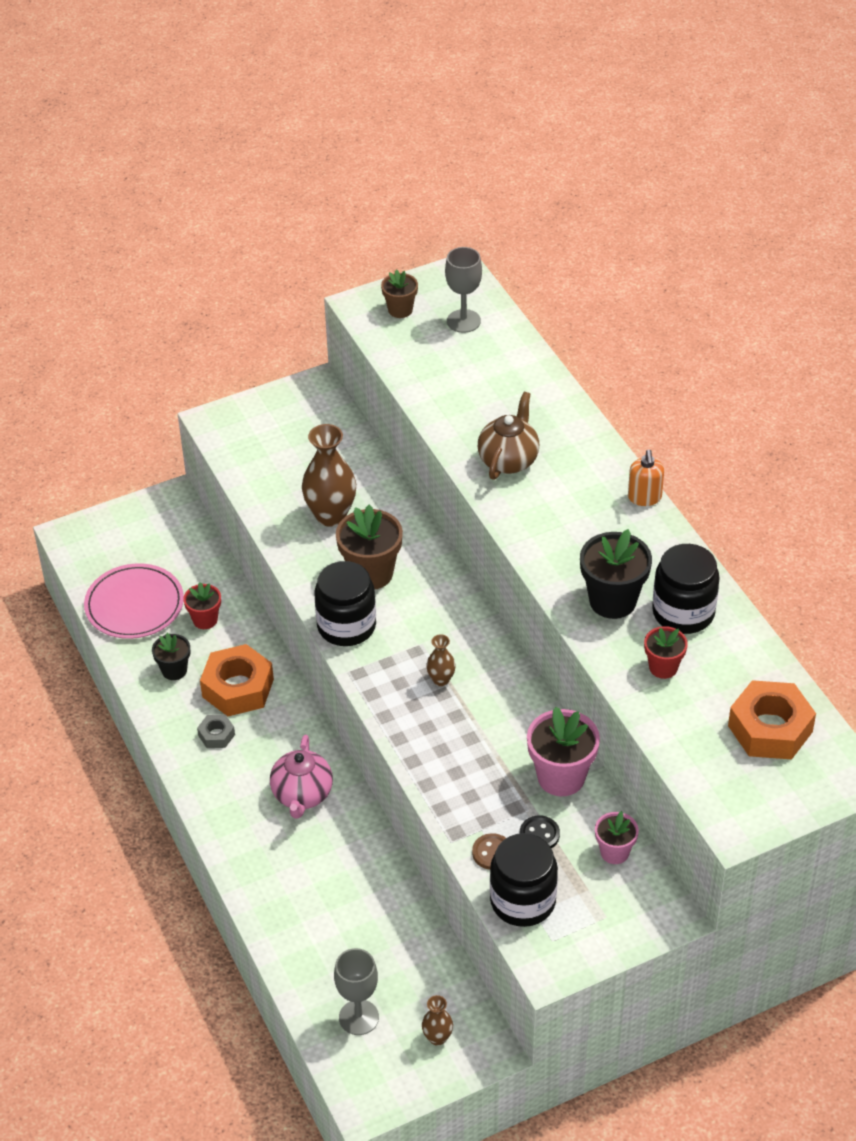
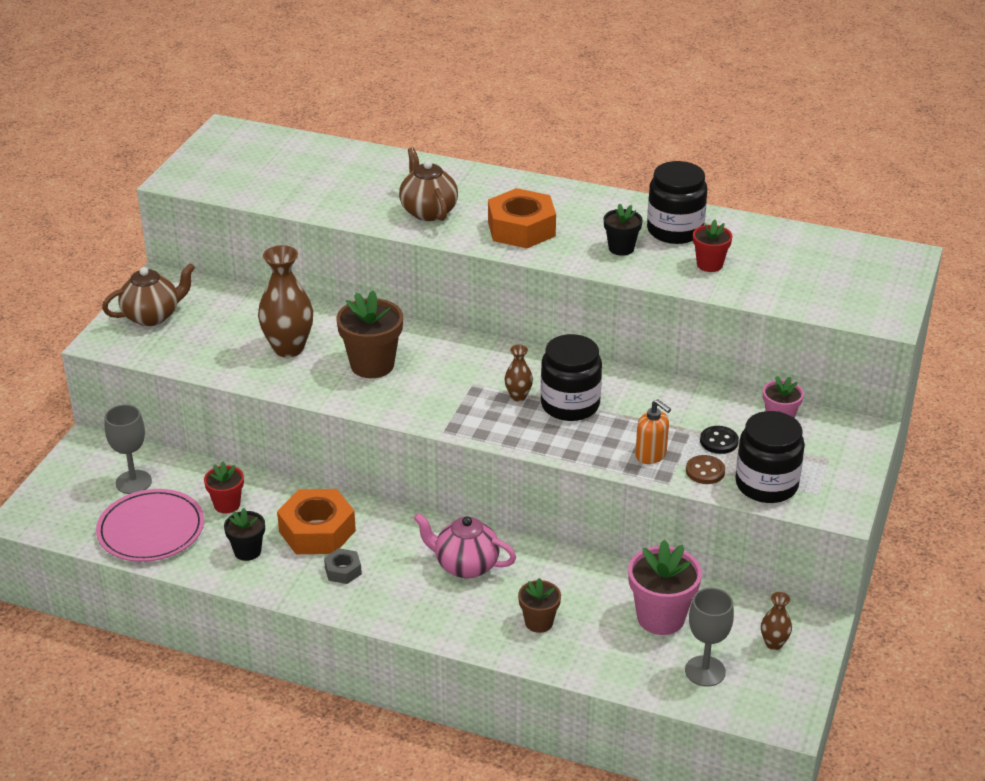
camera: 45 degrees left, 10 degrees down
pink teapot [270,735,333,819] -> pink teapot turned 150 degrees clockwise [413,513,516,578]
black jar [314,561,376,646] -> black jar moved to [540,334,602,421]
brown flower pot [381,269,418,318] -> brown flower pot moved to [518,578,561,633]
grey goblet [445,247,482,333] -> grey goblet moved to [105,404,152,494]
pink flower pot [527,707,600,796] -> pink flower pot moved to [628,540,702,635]
black flower pot [580,529,652,619] -> black flower pot [604,203,643,256], size x0.59
orange soap dispenser [628,450,664,506] -> orange soap dispenser moved to [635,399,671,464]
orange nut [728,680,816,759] -> orange nut moved to [488,188,556,248]
none -> brown teapot [102,263,195,326]

